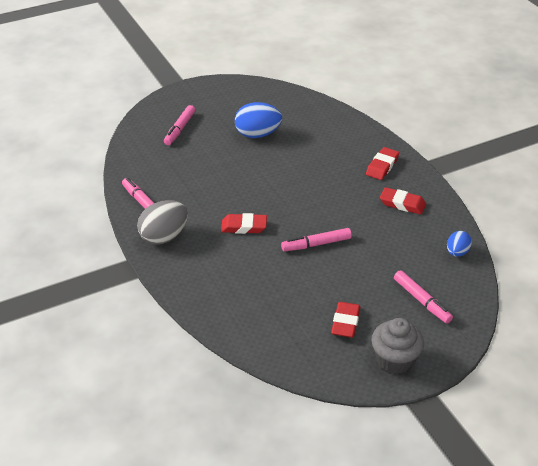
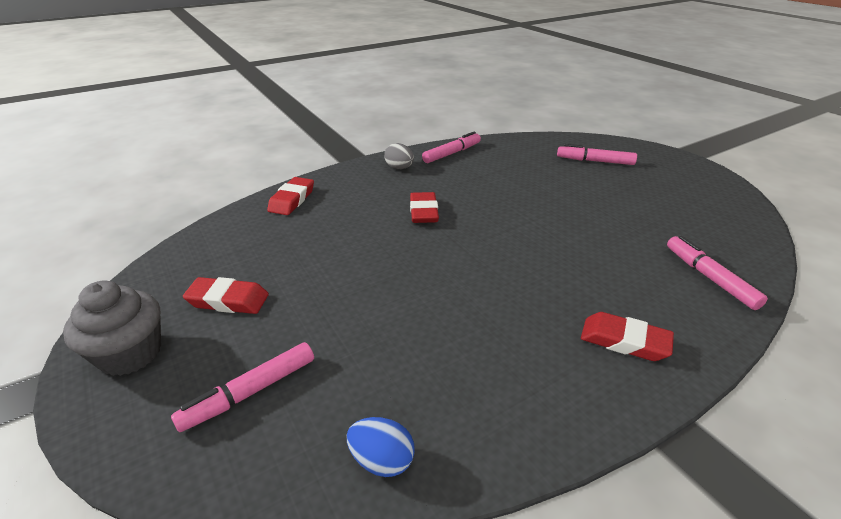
camera: 85 degrees right, 5 degrees down
grey egg [137,200,188,245] -> grey egg [384,143,414,169], size x0.57
blue egg [235,102,282,138] -> none
pink marker [281,228,352,252] -> pink marker moved to [667,236,768,310]
red eraser [380,187,426,214] -> red eraser moved to [267,177,314,215]

